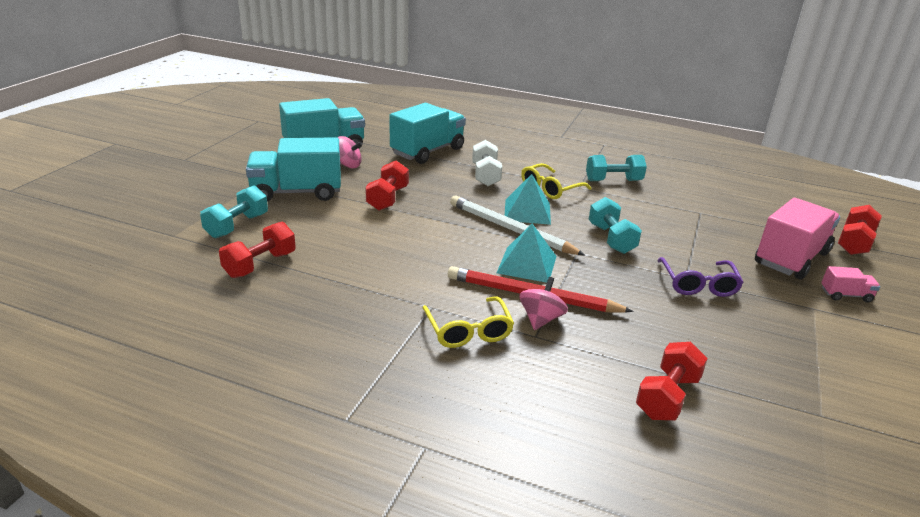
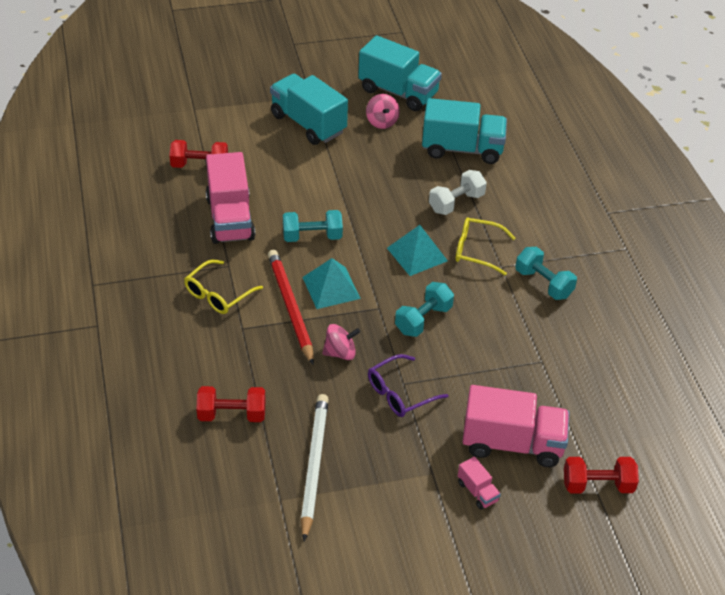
camera: 55 degrees right, 15 degrees up
turquoise dumbbell [200,185,268,238] -> turquoise dumbbell moved to [283,210,343,242]
red dumbbell [365,161,409,211] -> none
white pencil [450,195,585,255] -> white pencil moved to [301,394,329,542]
pink spinning top [519,277,568,330] -> pink spinning top moved to [322,324,360,360]
none -> pink truck [206,152,255,244]

